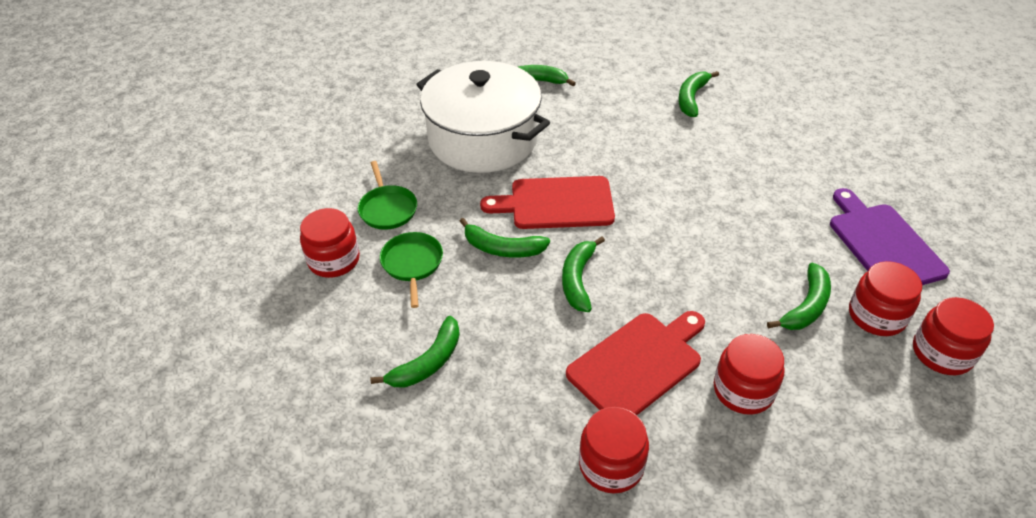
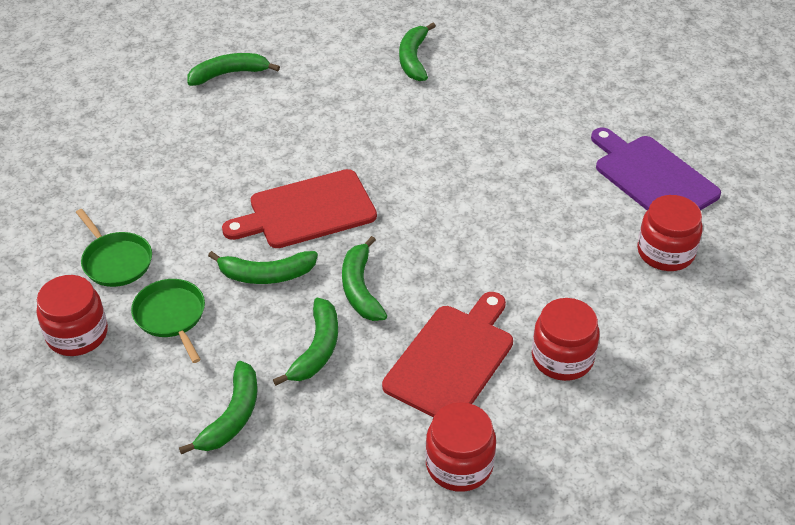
camera: 20 degrees left, 0 degrees up
white pot [416,61,550,173] -> none
green banana [767,263,831,330] -> green banana moved to [273,298,338,386]
red jar [913,297,994,375] -> none

